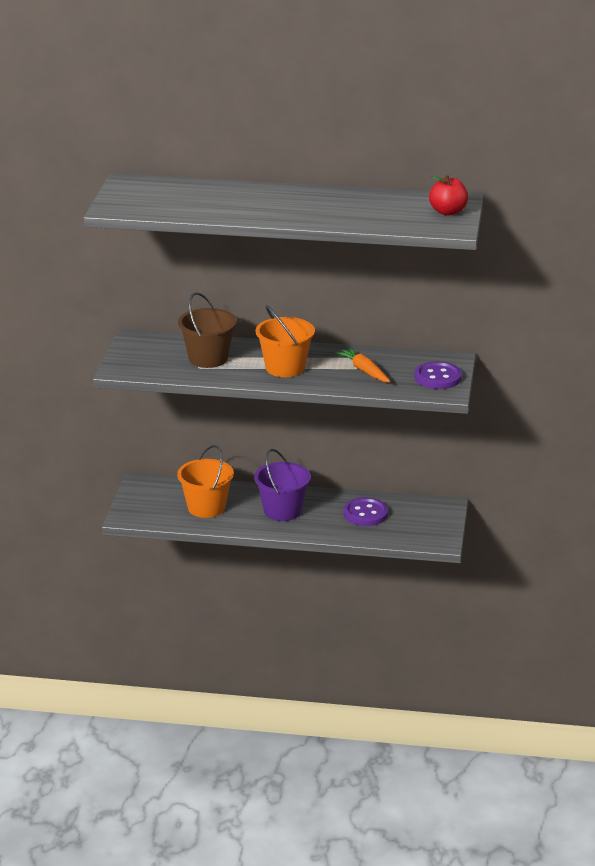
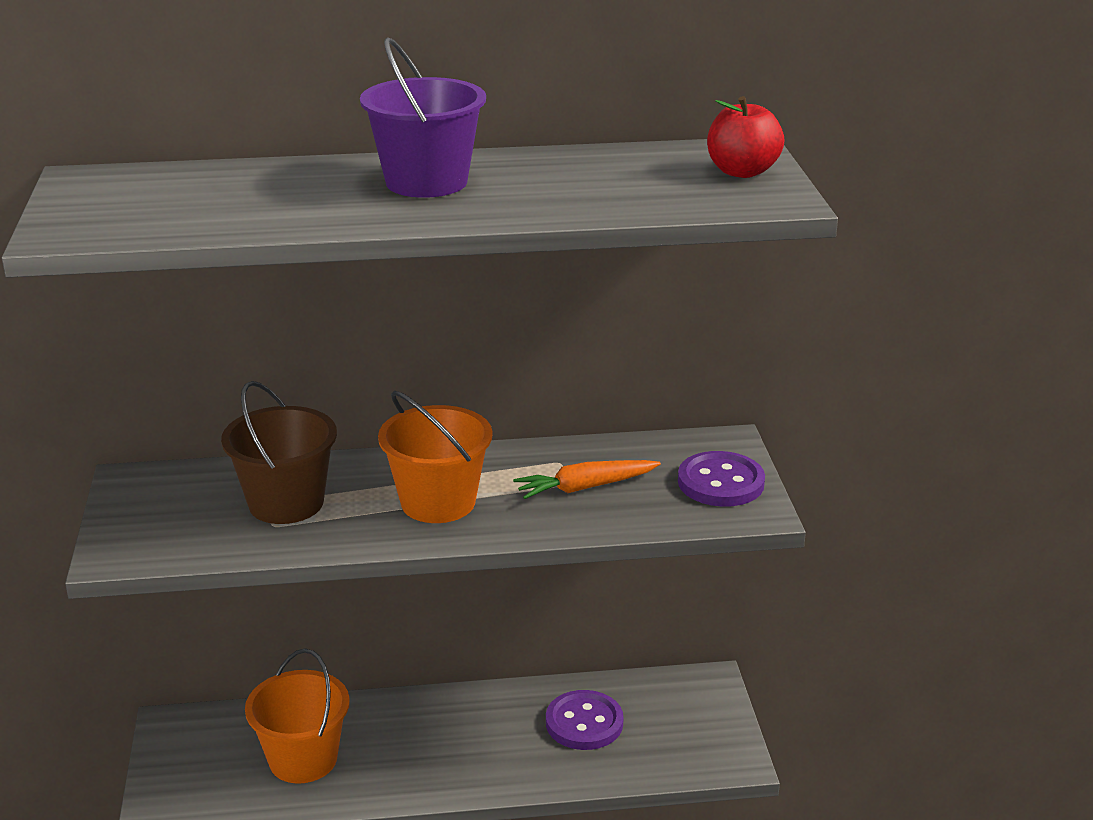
camera: 15 degrees left, 0 degrees up
purple bucket [254,449,311,521] -> purple bucket moved to [360,37,486,198]
orange carrot [335,347,391,383] -> orange carrot turned 60 degrees counterclockwise [513,460,661,499]

